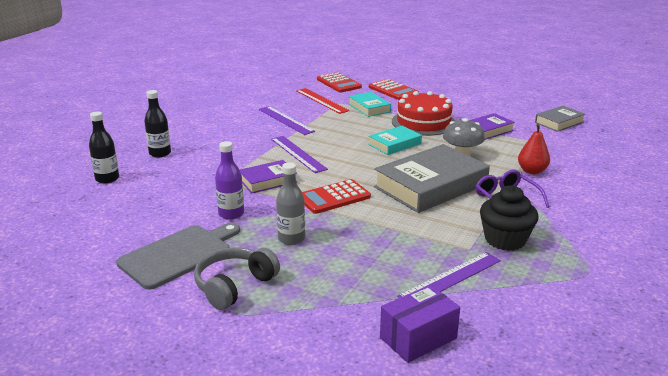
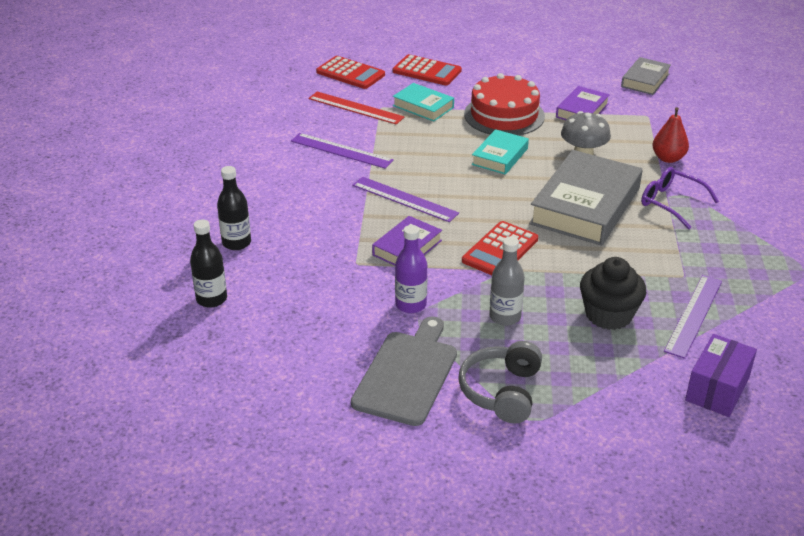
camera: 25 degrees left, 10 degrees up
black cupcake [480,185,539,251] -> black cupcake moved to [580,257,646,330]

